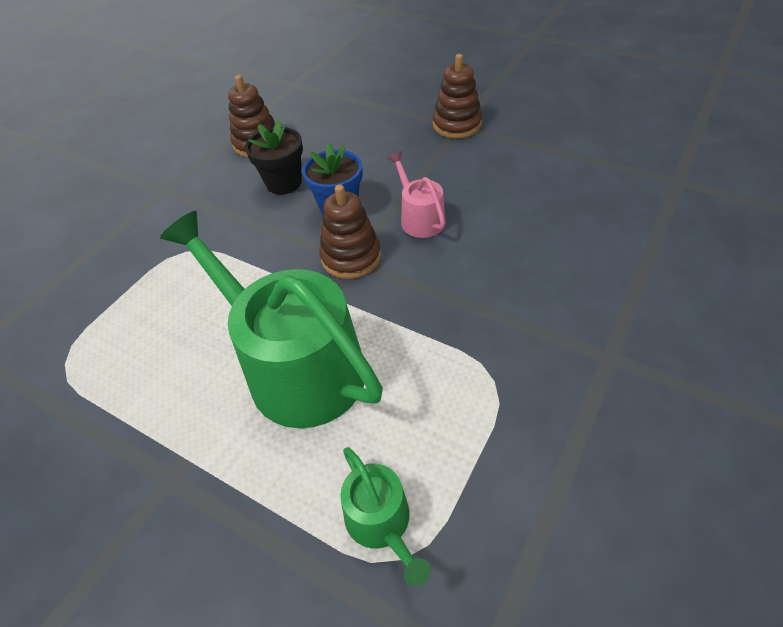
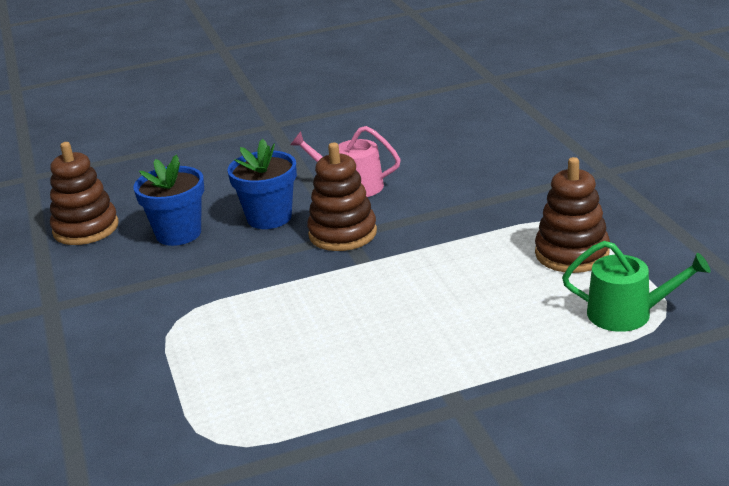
camera: 50 degrees left, 20 degrees down
green watering can [160,211,383,428] -> none
black flower pot [245,120,303,194] -> blue flower pot [133,155,204,246]
brown stacking toy [433,54,482,138] -> brown stacking toy moved to [535,157,610,273]

